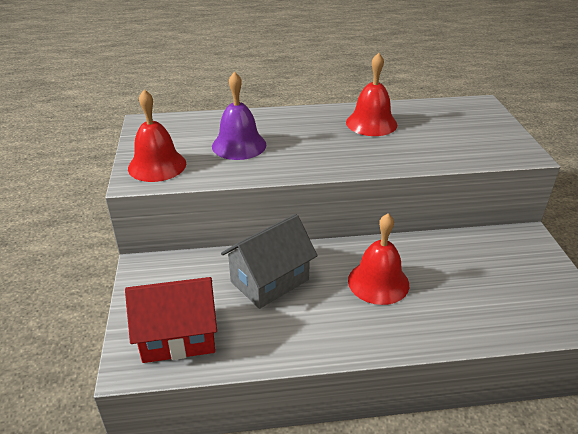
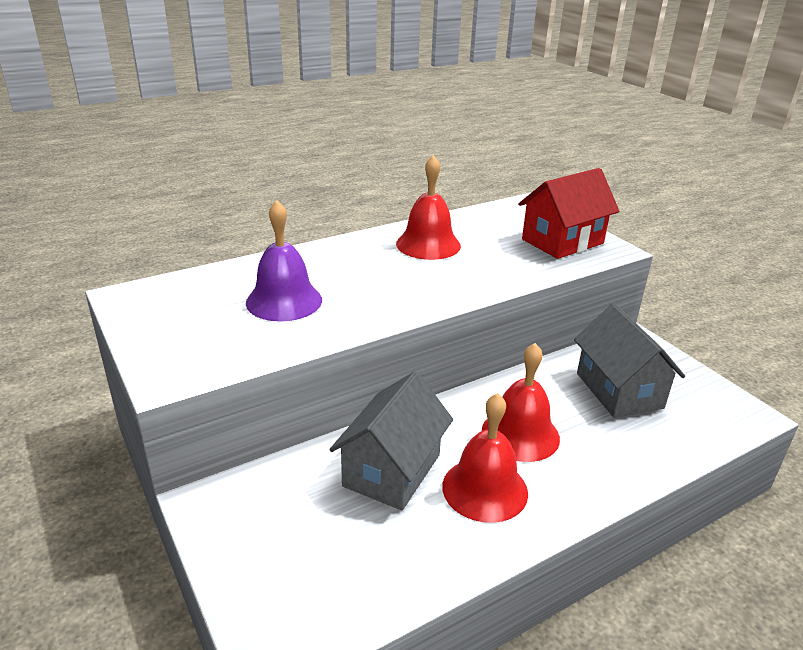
camera: 25 degrees left, 5 degrees down
red house [125,277,217,363] -> red house moved to [518,168,619,259]
red bell [128,89,186,182] -> red bell moved to [442,393,528,523]
none -> grey house [574,303,685,418]

